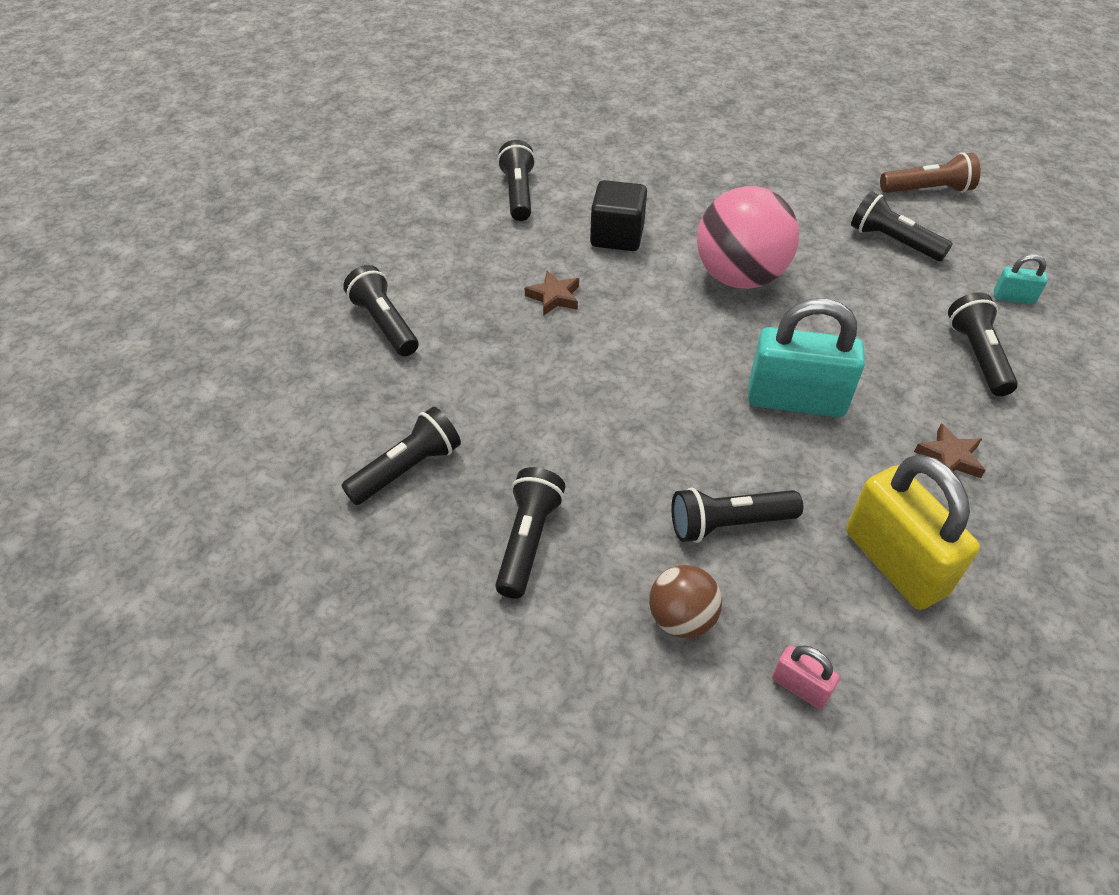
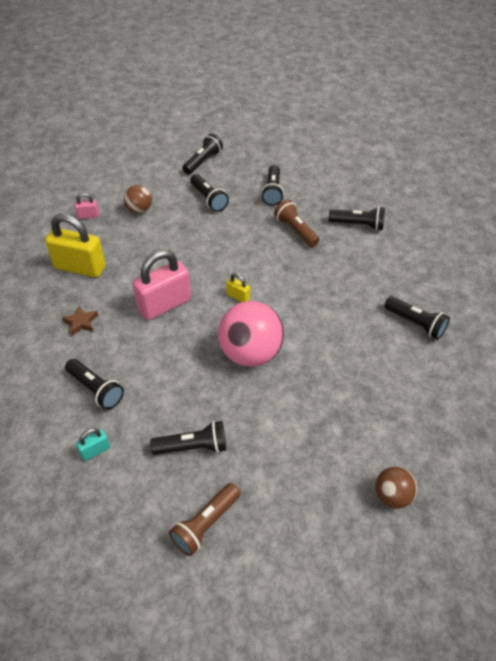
camera: 135 degrees right, 0 degrees up
brown star [524,271,579,316] -> none
black cube [590,180,647,251] -> none
black flashlight [671,487,803,543] -> black flashlight moved to [182,134,223,174]
turquoise padlock [748,298,865,417] -> pink padlock [132,250,191,320]
none -> yellow padlock [226,273,250,302]
none -> brown flashlight [274,200,320,247]
none -> brown ball [375,467,417,509]

